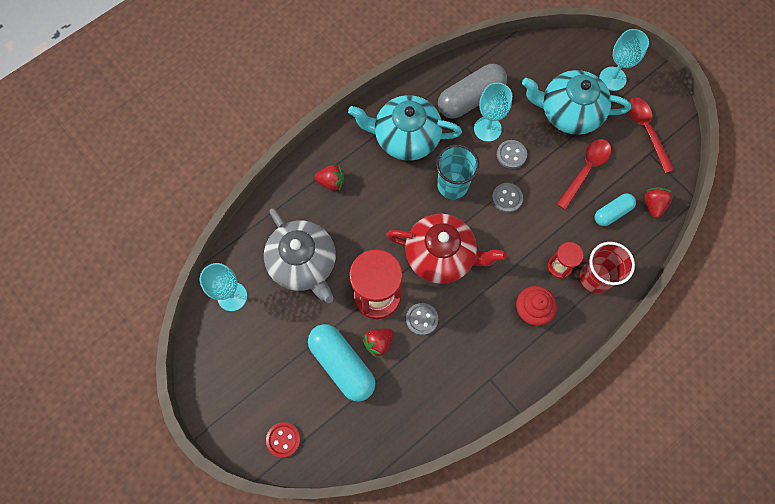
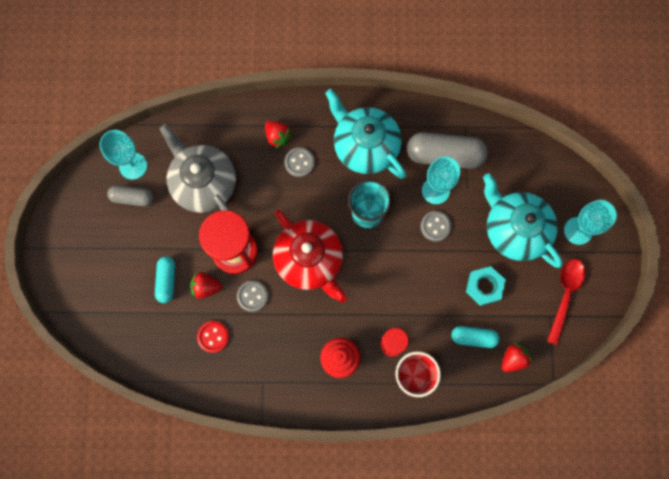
camera: 40 degrees right, 5 degrees up
grey teapot [264,208,336,303] -> grey teapot turned 135 degrees clockwise [159,124,236,213]
red button [266,422,300,457] -> red button moved to [197,321,229,353]
turquoise capsule [308,324,375,402] -> turquoise capsule [155,256,175,303], size x0.57
grey button [492,183,523,213] -> grey button moved to [285,147,315,177]
red spoon [557,139,611,210] -> turquoise nut [466,266,506,306]
none -> grey capsule [107,185,154,207]

